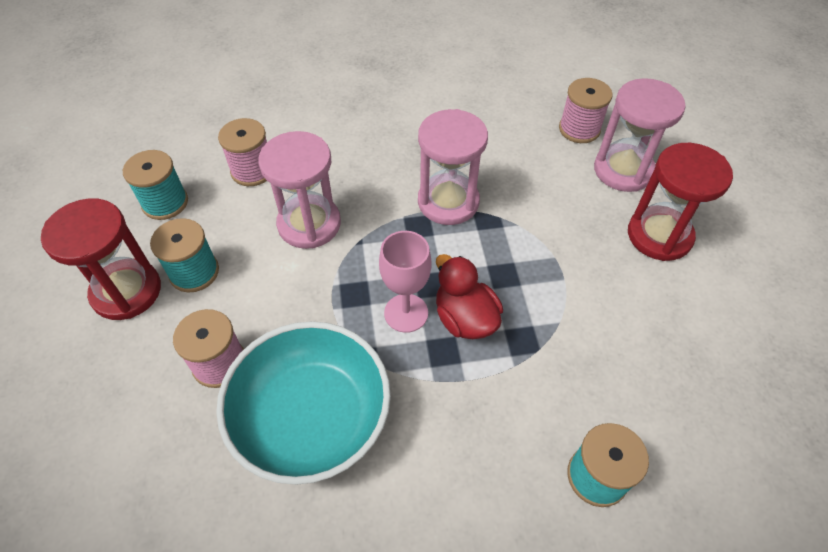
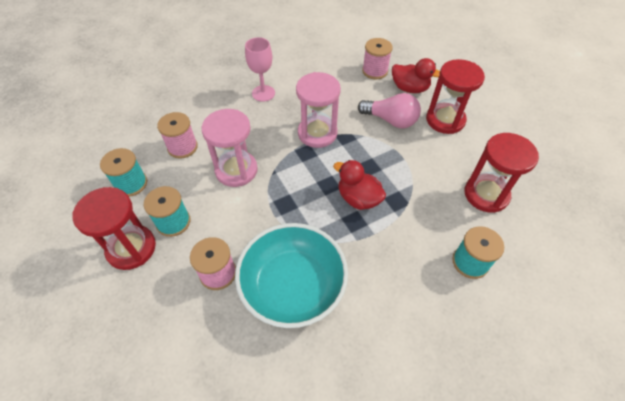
camera: 20 degrees left, 0 degrees up
pink goblet [379,231,432,333] -> pink goblet moved to [245,37,275,102]
pink hourglass [594,78,686,192] -> red duck [392,58,440,93]
none -> pink light bulb [358,93,421,128]
none -> red hourglass [464,133,539,213]

